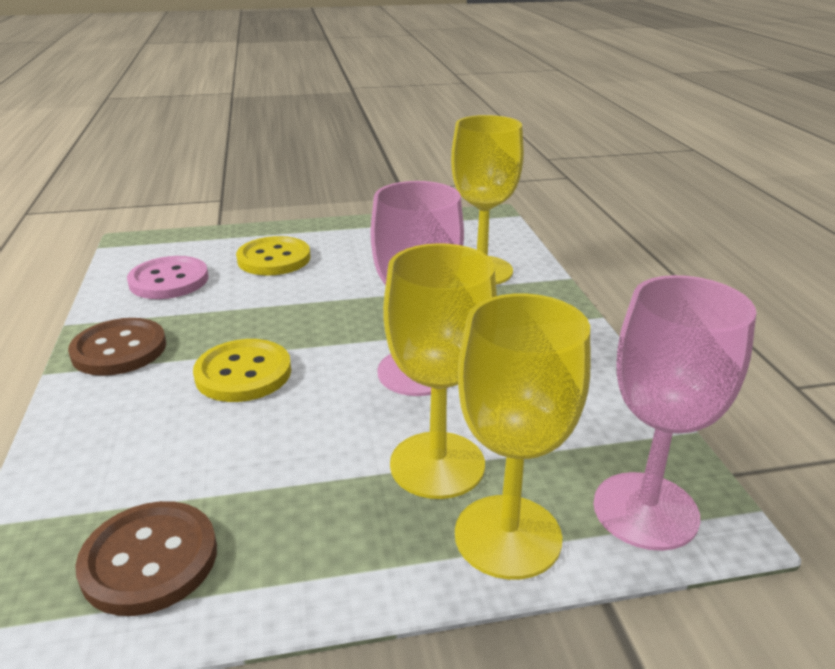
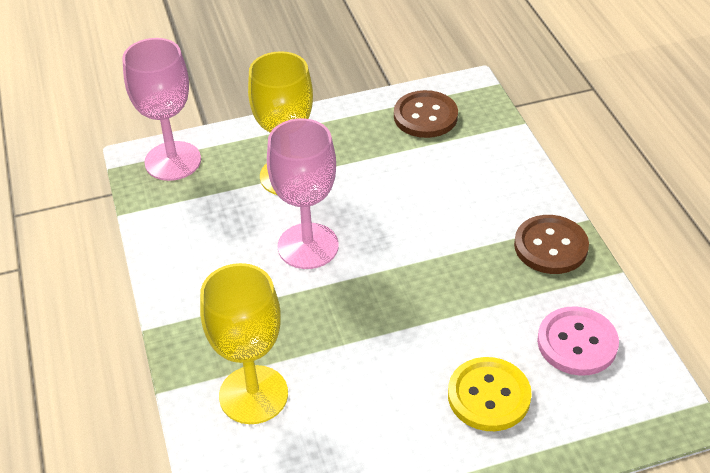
camera: 175 degrees right, 15 degrees up
yellow button [193,339,291,402] -> none
yellow goblet [455,293,591,580] -> none

